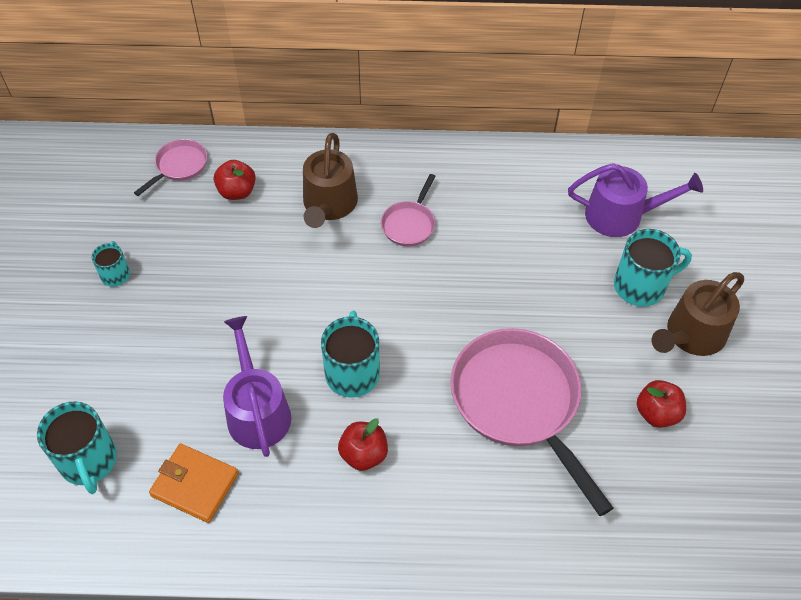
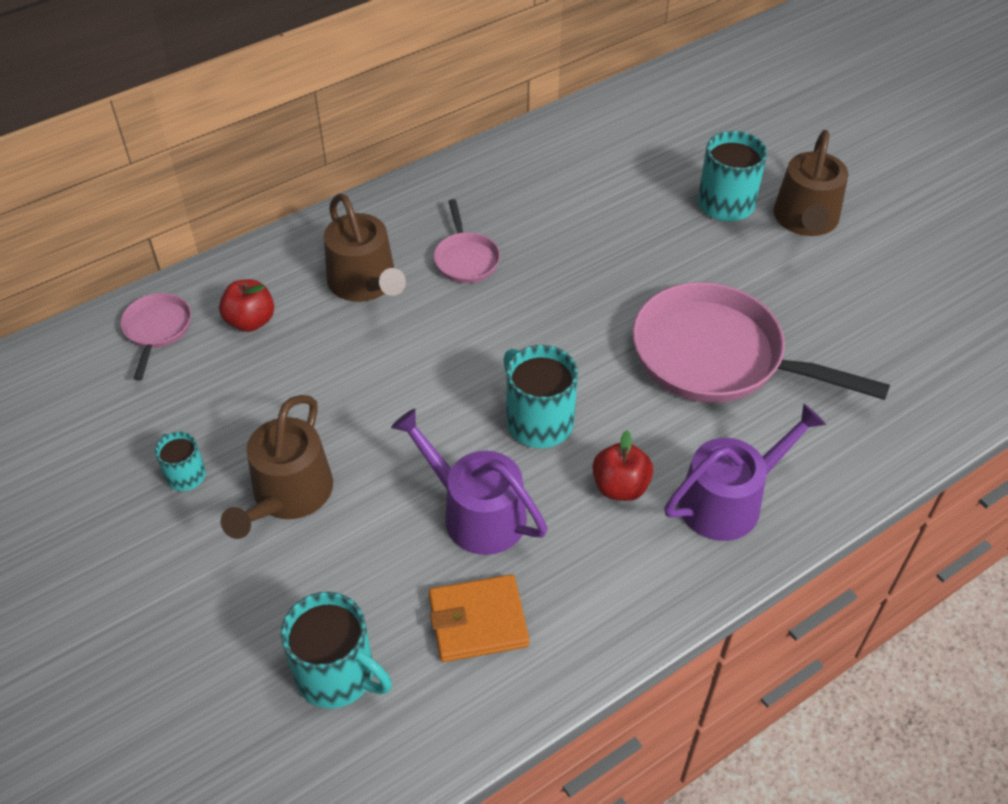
camera: 35 degrees left, 5 degrees down
purple watering can [568,163,703,237] -> purple watering can moved to [664,404,826,541]
red apple [637,380,686,428] -> none
none -> brown watering can [221,395,333,539]

